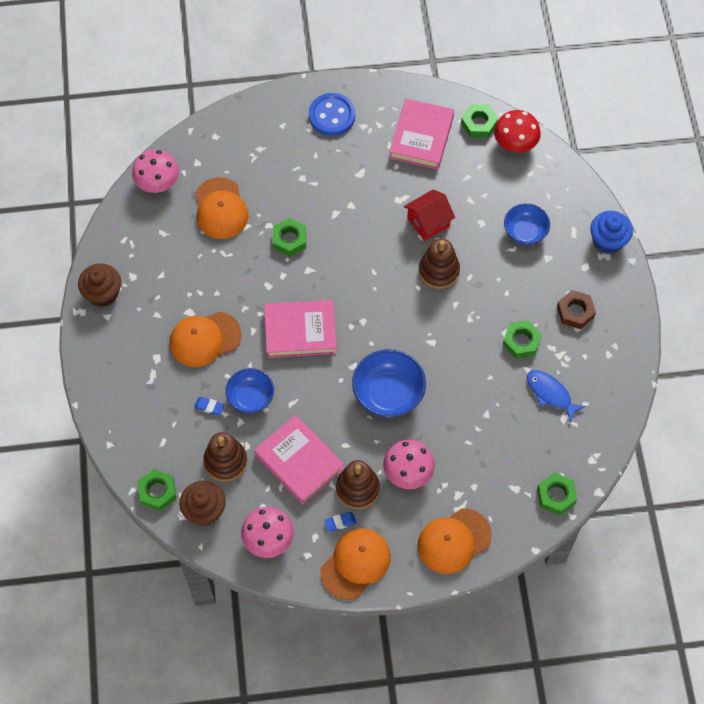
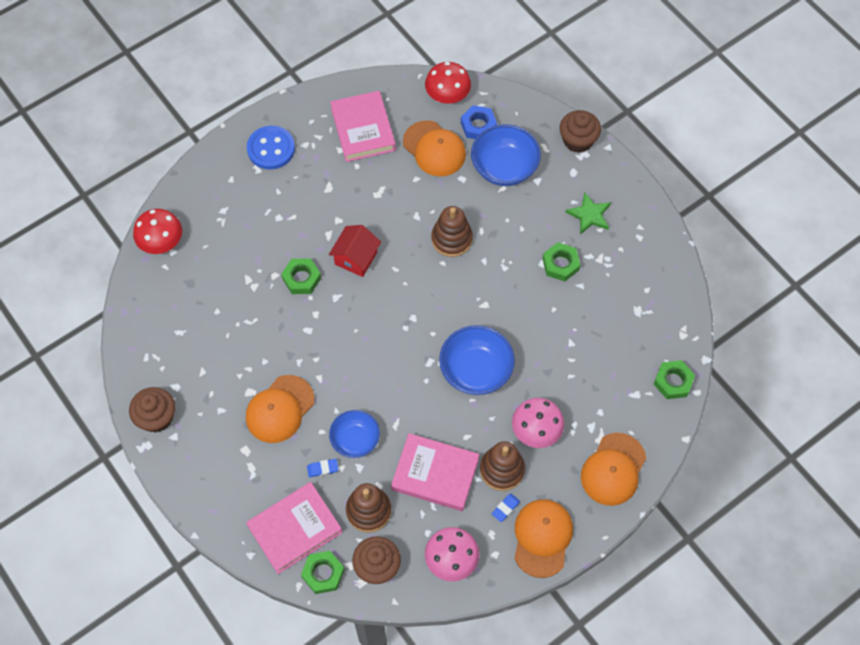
camera: 30 degrees left, 0 degrees up
pink mushroom [132,149,179,193] -> none
orange cap [195,177,249,239] -> orange cap moved to [403,120,466,177]
pink book [264,300,337,358] -> pink book moved to [246,482,343,574]
red house [404,190,455,241] -> red house moved to [329,225,381,277]
green nut [461,104,498,138] -> none
blue bowl [504,203,550,245] -> blue bowl [471,124,541,186], size x1.51
blue fish [527,370,586,422] -> none
brown nut [557,290,596,329] -> green star [565,192,611,235]
blue cupcake [590,211,633,254] -> brown cupcake [560,110,601,153]
none -> red mushroom [133,209,182,254]
none -> blue nut [461,105,497,139]

